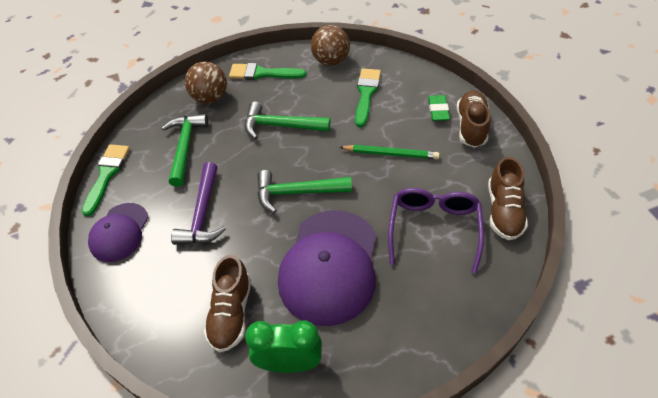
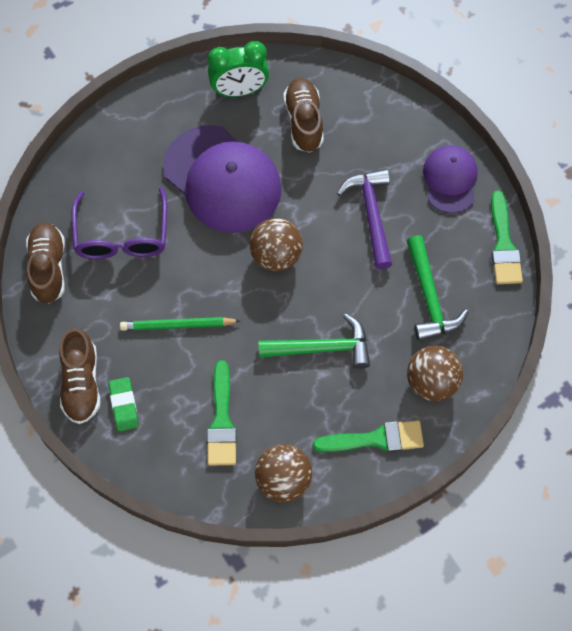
camera: 165 degrees right, 15 degrees up
green hammer [257,170,352,213] -> brown ball [250,218,303,271]
purple cap [278,210,377,326] -> purple cap turned 135 degrees clockwise [163,125,282,233]

